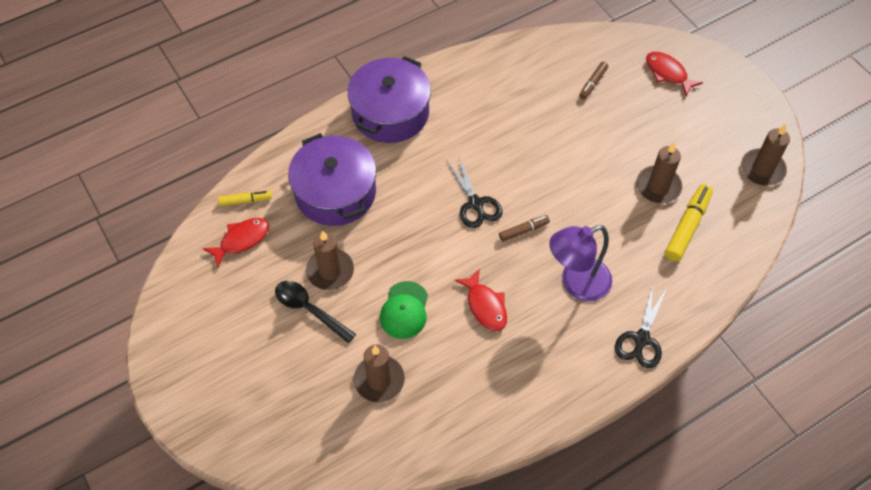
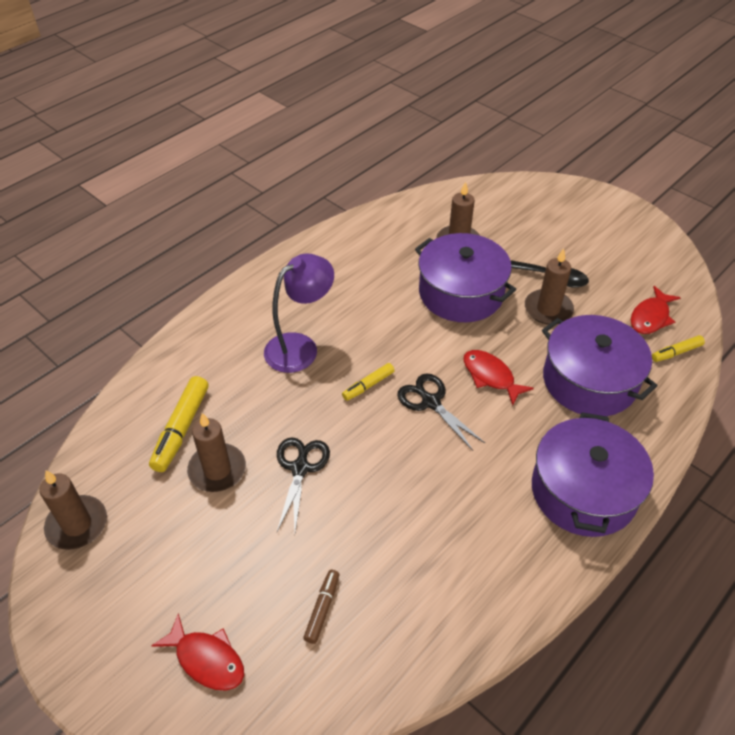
camera: 165 degrees right, 10 degrees down
green cap [380,281,428,339] -> purple pot [415,233,516,322]
red fish [455,269,507,331] -> red fish moved to [464,350,534,406]
brown marker [499,215,550,242] -> yellow marker [342,363,395,401]
black scissors [615,285,667,368] -> black scissors moved to [277,437,330,532]

